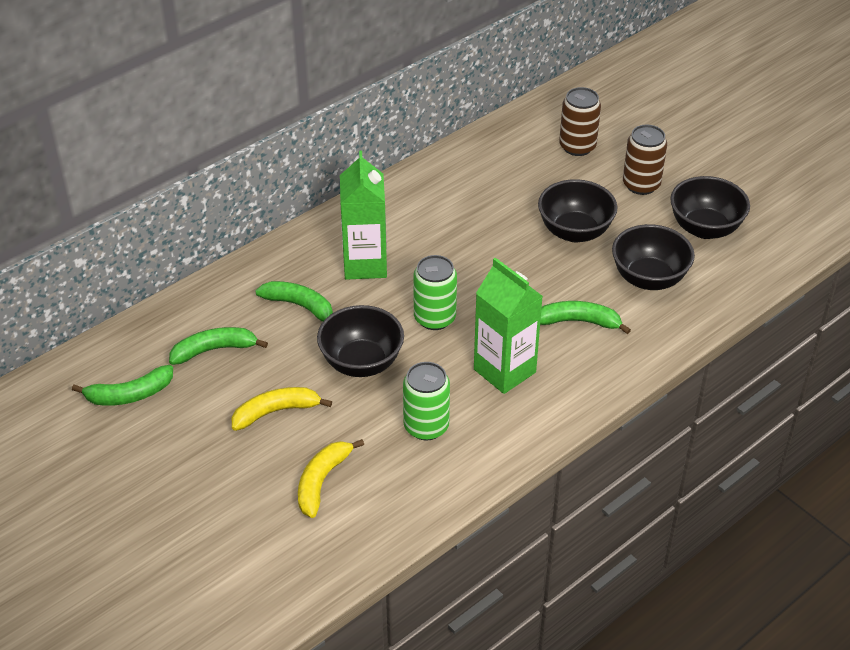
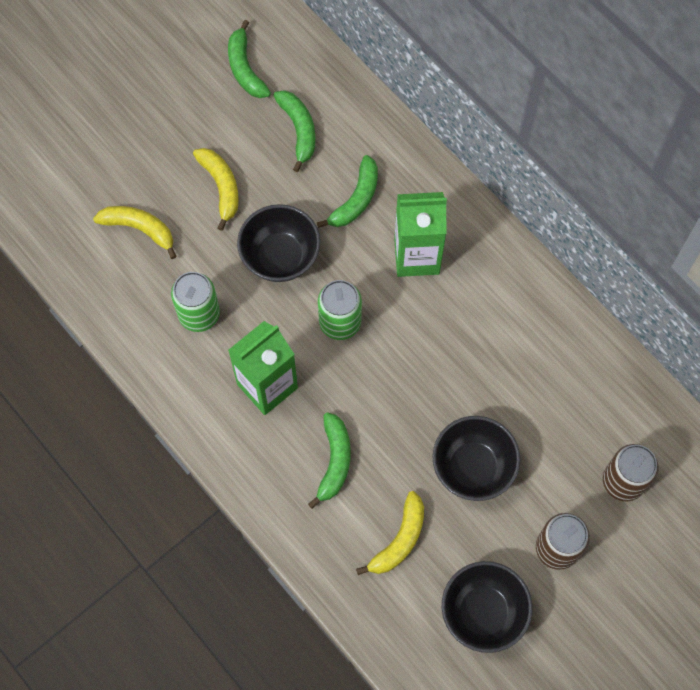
camera: 90 degrees right, 25 degrees up
black bowl [612,224,695,290] -> yellow banana [356,491,424,575]

